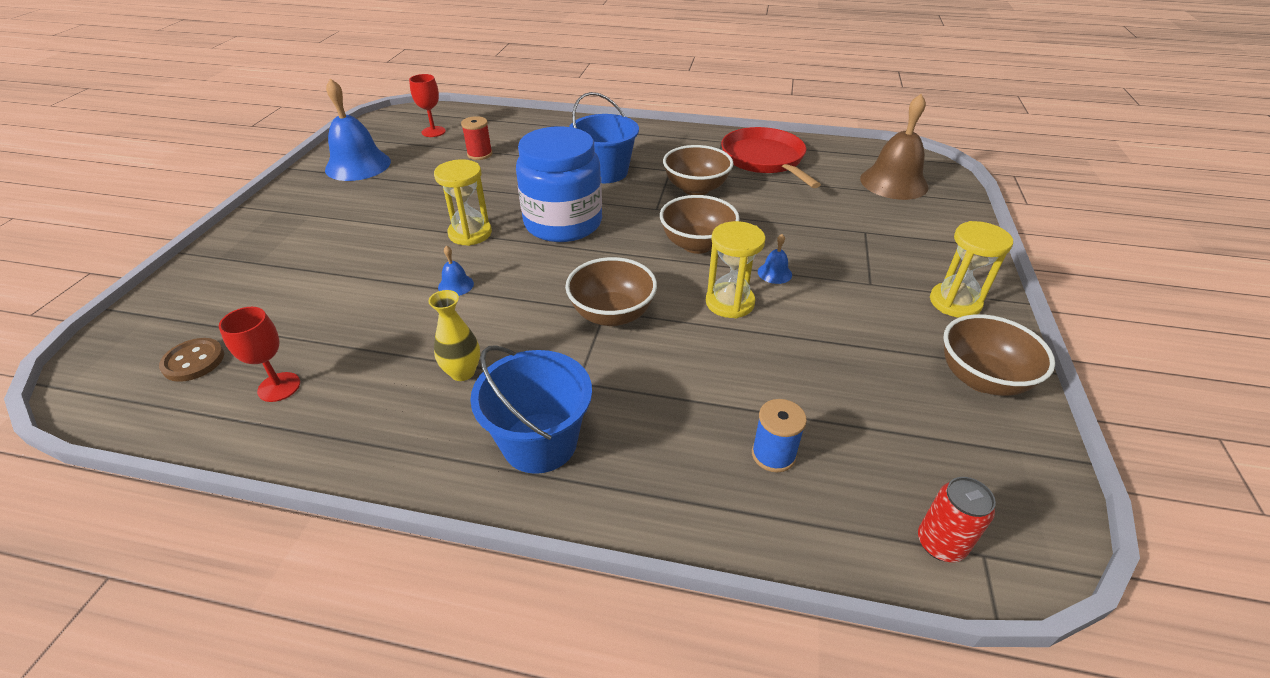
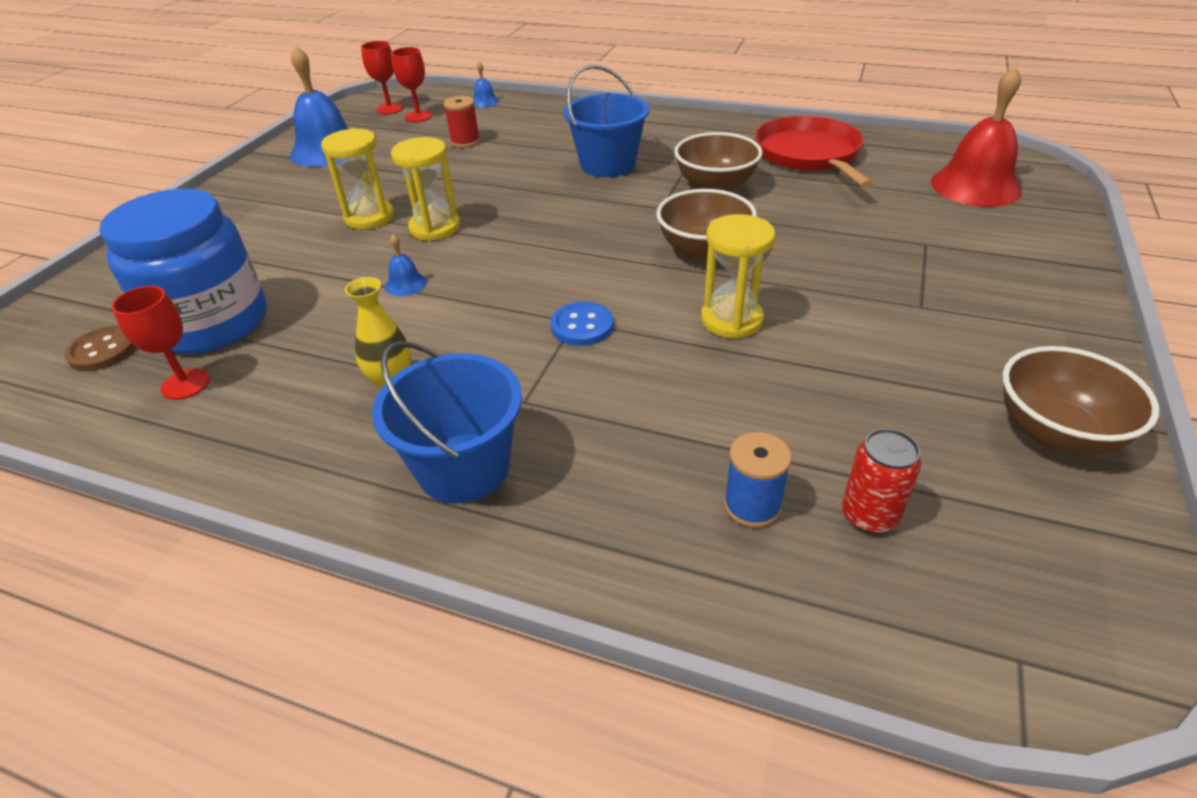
camera: 10 degrees right, 0 degrees up
blue jar [516,126,602,242] -> blue jar moved to [99,189,267,354]
brown bowl [565,257,657,326] -> blue button [551,301,614,346]
blue bell [758,234,792,284] -> blue bell moved to [473,62,499,107]
brown bell [860,94,929,200] -> red bell [931,66,1022,207]
red can [918,477,996,562] -> red can moved to [842,428,921,534]
yellow hourglass [930,221,1013,318] -> yellow hourglass moved to [321,128,394,229]
none -> red goblet [361,41,403,114]

